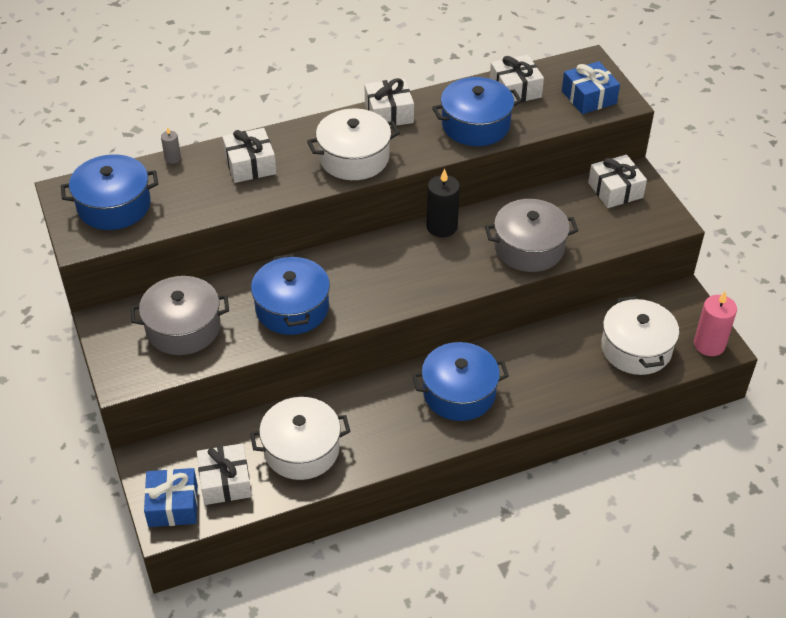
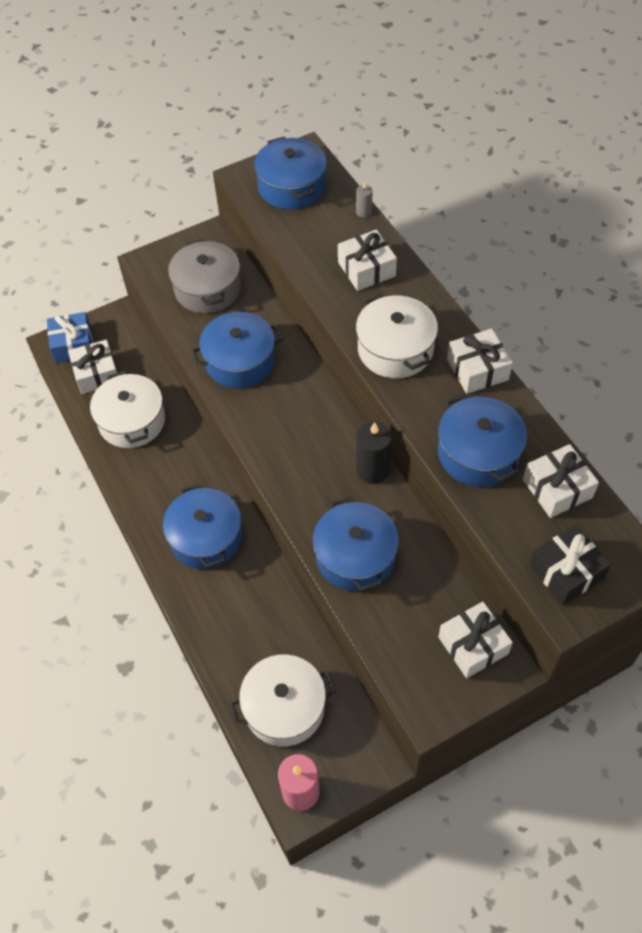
camera: 85 degrees right, 10 degrees up
grey pot [485,199,578,272] -> blue pot [313,497,399,591]
blue gift [562,61,620,114] -> black gift [529,525,611,605]

